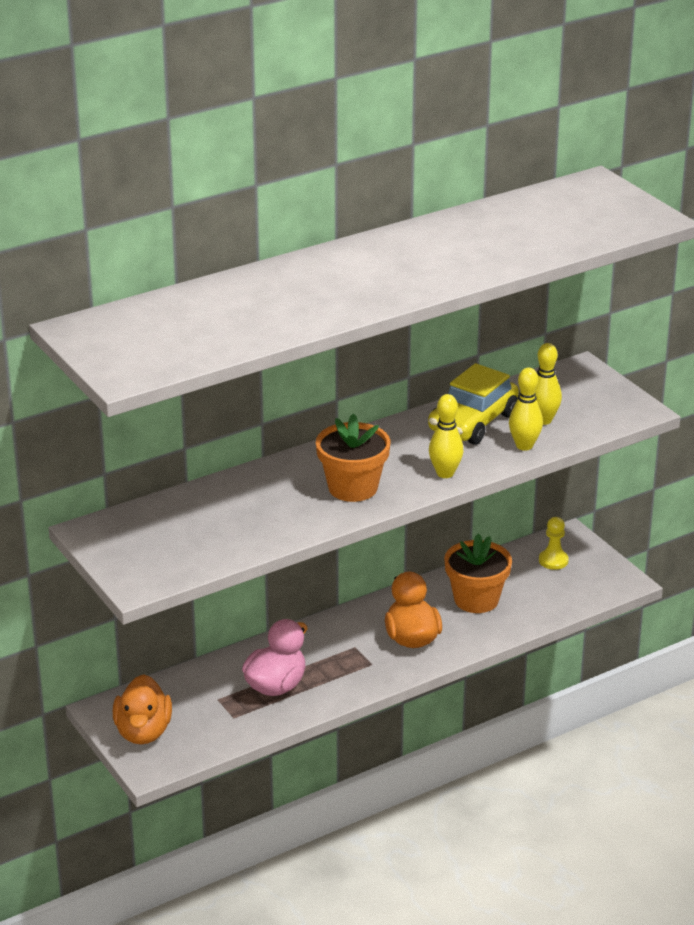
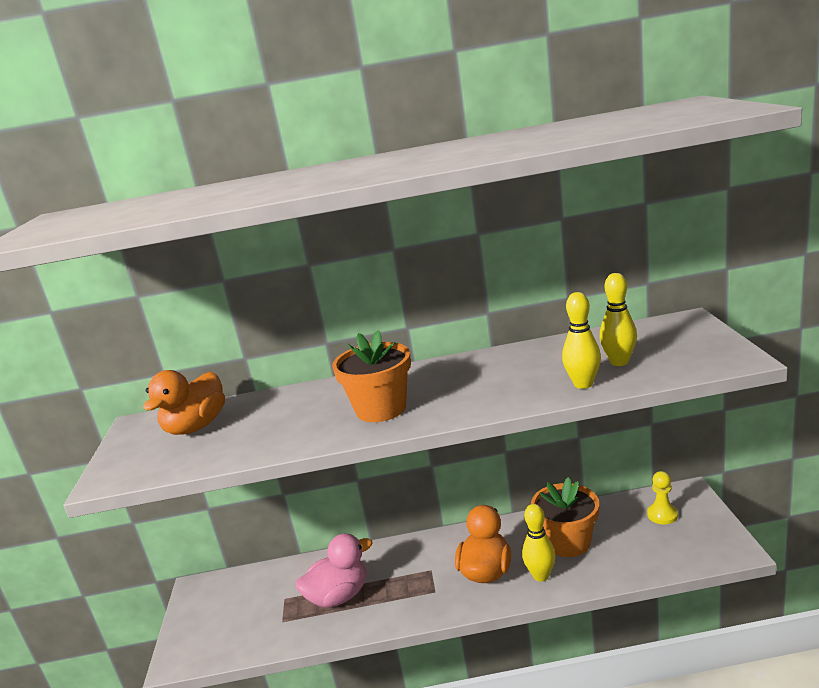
camera: 30 degrees right, 10 degrees down
orange duck [113,674,172,745] -> orange duck moved to [143,370,225,435]
yellow car [428,363,519,445] -> none
yellow bowling pin [429,394,464,478] -> yellow bowling pin moved to [522,504,556,582]

